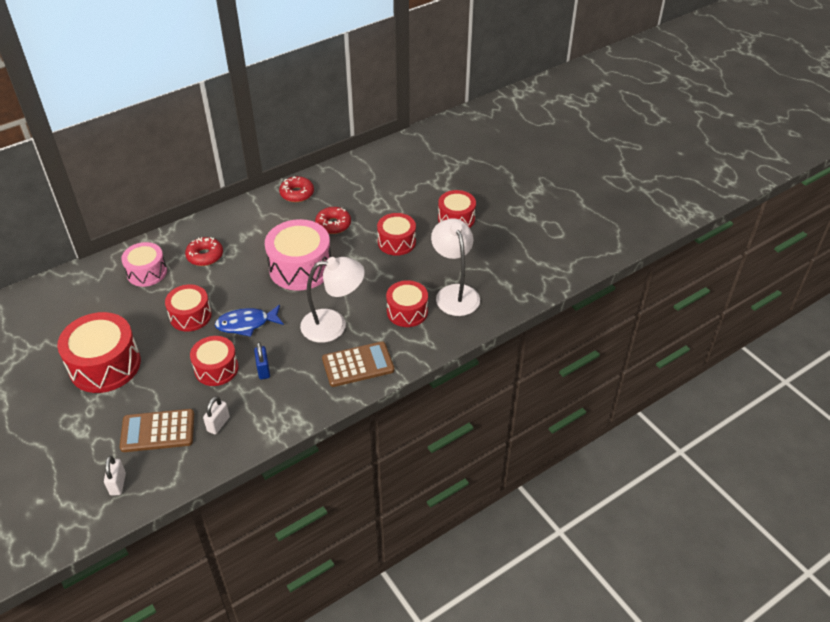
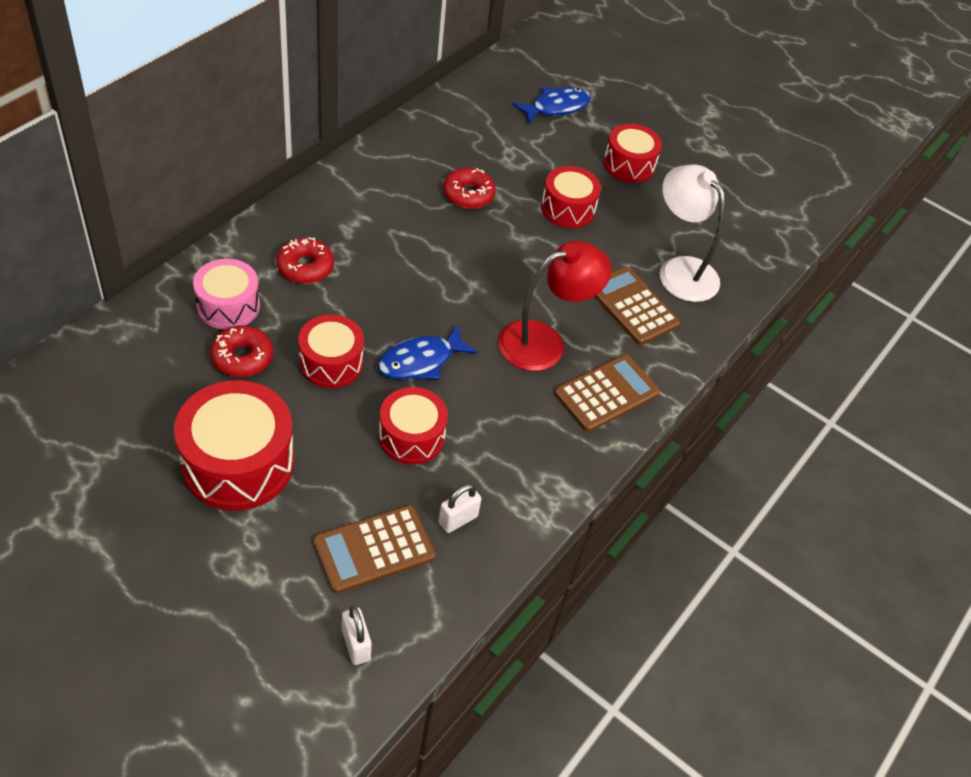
camera: 25 degrees left, 5 degrees up
white padlock [203,396,230,434] -> white padlock turned 45 degrees clockwise [439,484,481,533]
blue padlock [254,342,270,379] -> none
pink drum [265,219,331,291] -> none
red donut [279,176,314,202] -> red donut moved to [210,326,273,377]
white lamp [300,257,365,343] -> red lamp [498,241,612,371]
red drum [386,280,428,327] -> brown calculator [594,266,680,345]
none -> blue fish [512,87,591,124]

